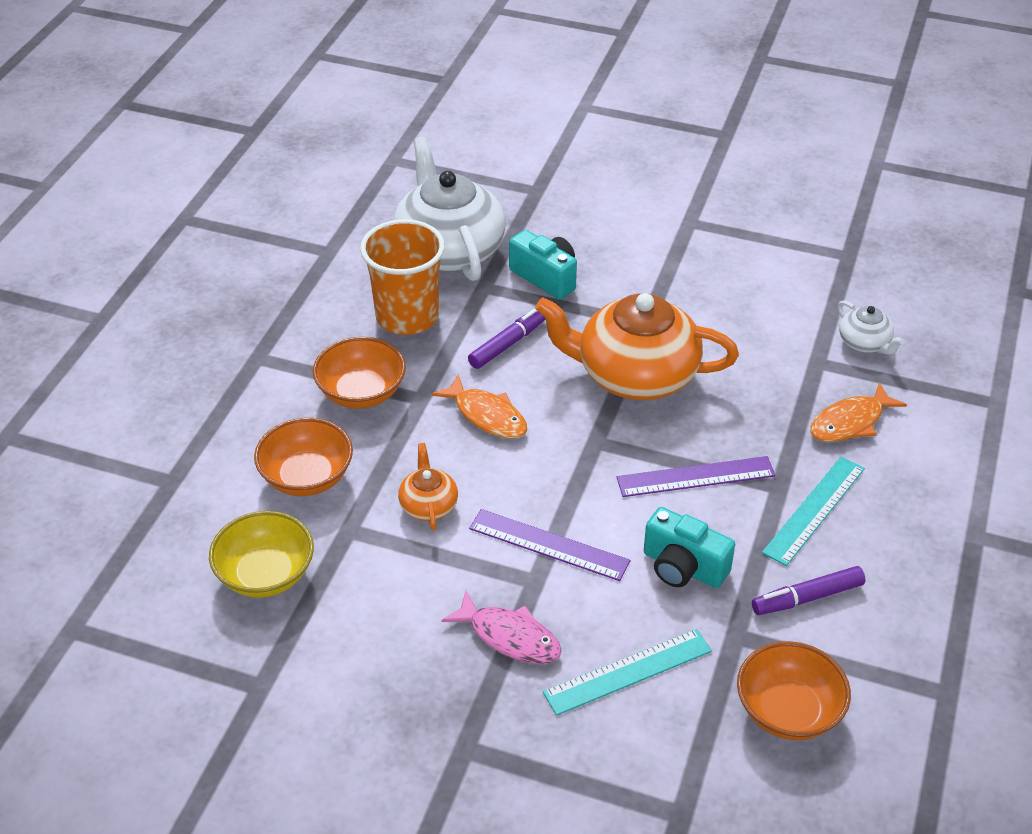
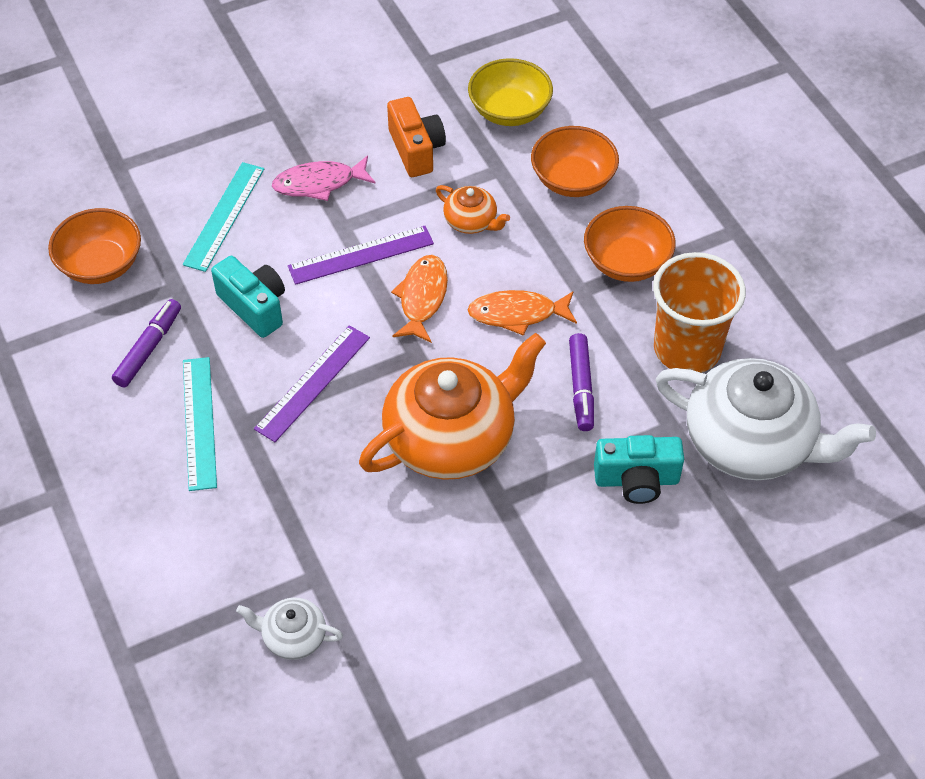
camera: 135 degrees right, 10 degrees up
turquoise camera [644,507,735,588] -> turquoise camera turned 60 degrees clockwise [211,256,285,338]
orange fish [810,382,907,442] -> orange fish moved to [391,255,448,343]
none -> orange camera [387,97,446,177]

